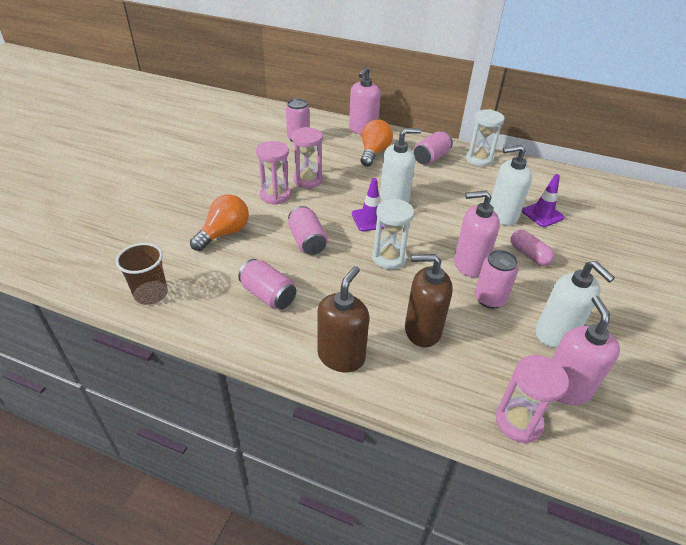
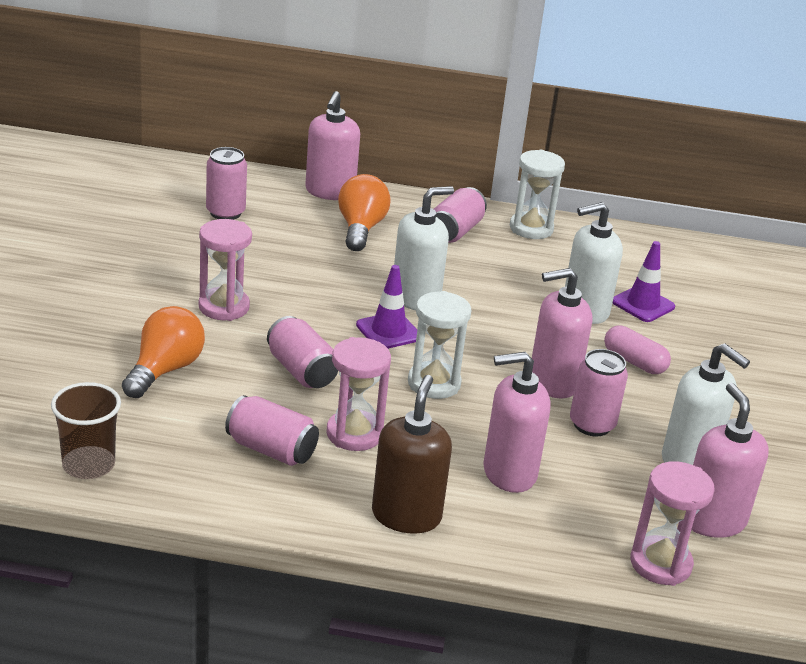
camera: 15 degrees left, 10 degrees down
pink hourglass [292,127,323,188] -> pink hourglass moved to [326,337,391,451]
brown soap dispenser [405,254,453,347] -> pink soap dispenser [483,352,550,493]

